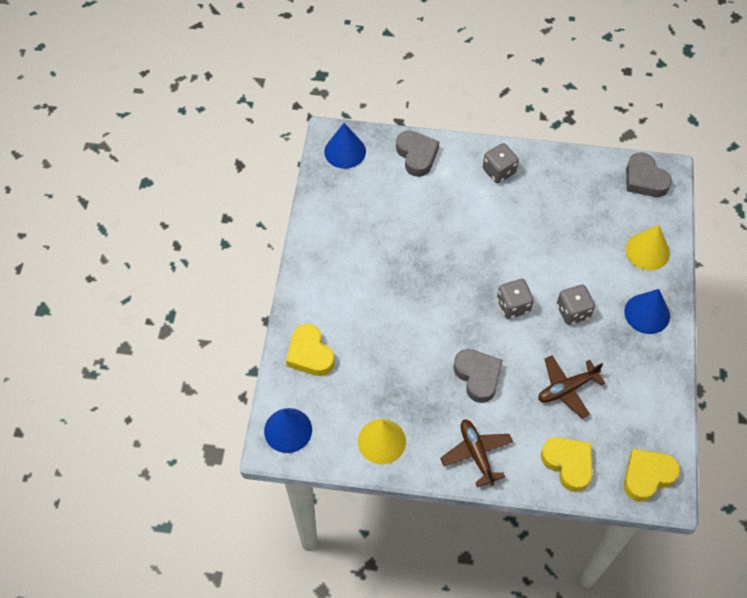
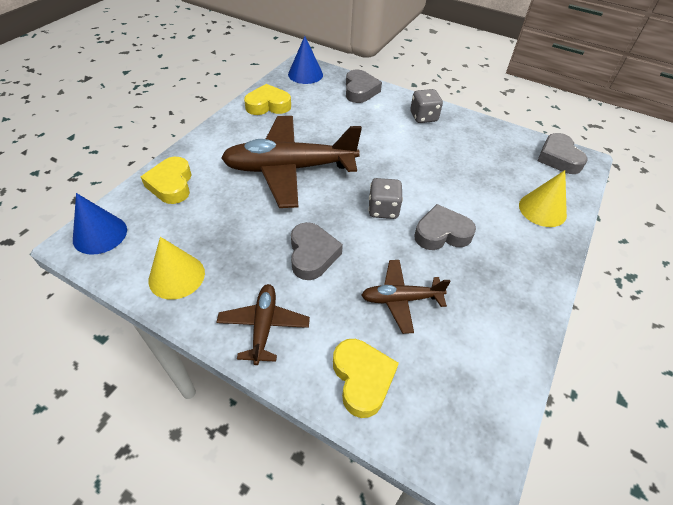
camera: 20 degrees right, 10 degrees down
grey dice [557,285,595,325] -> grey heart [414,204,476,250]
blue cone [624,289,670,334] -> none
yellow heart [624,449,680,502] -> yellow heart moved to [244,84,291,115]
none -> brown plane [221,116,362,208]

